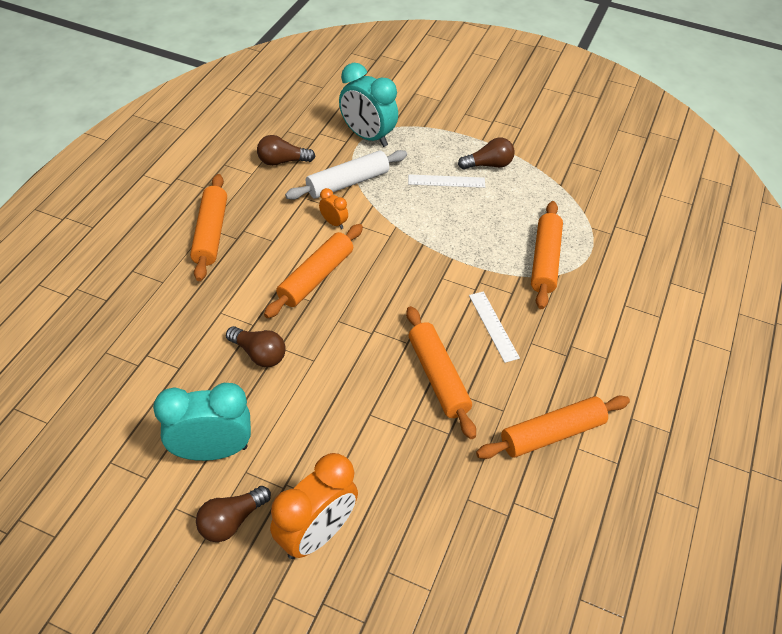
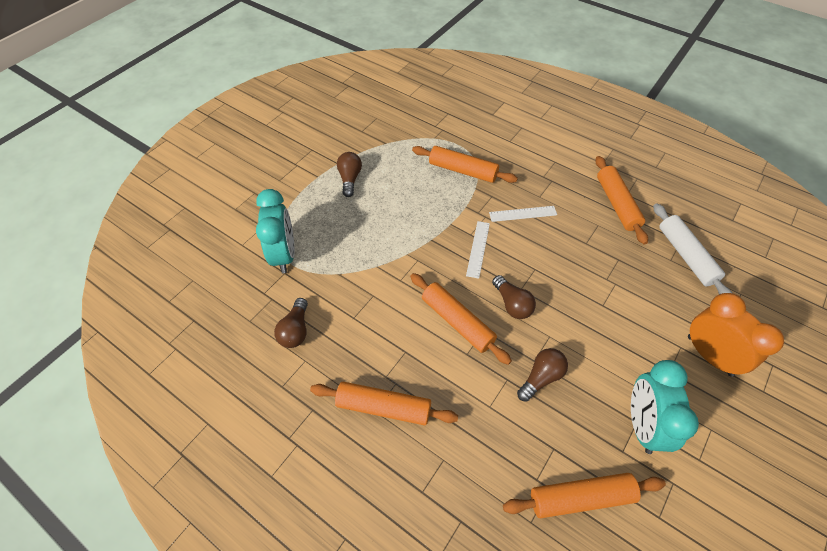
camera: 75 degrees left, 5 degrees up
brown light bulb [196,486,271,542] -> brown light bulb moved to [492,275,536,319]
white rolling pin [285,150,407,200] -> white rolling pin moved to [653,203,732,294]
orange clock [319,188,348,229] -> none
turquoise clock [339,63,398,147] -> turquoise clock turned 60 degrees counterclockwise [256,189,295,273]
orange rolling pin [406,306,476,439] -> orange rolling pin moved to [503,473,666,518]
white ruler [408,174,485,188] -> white ruler moved to [466,221,490,279]

